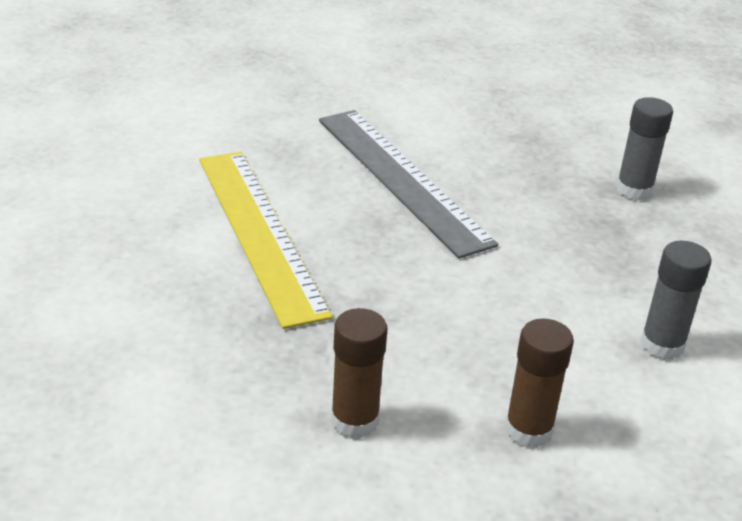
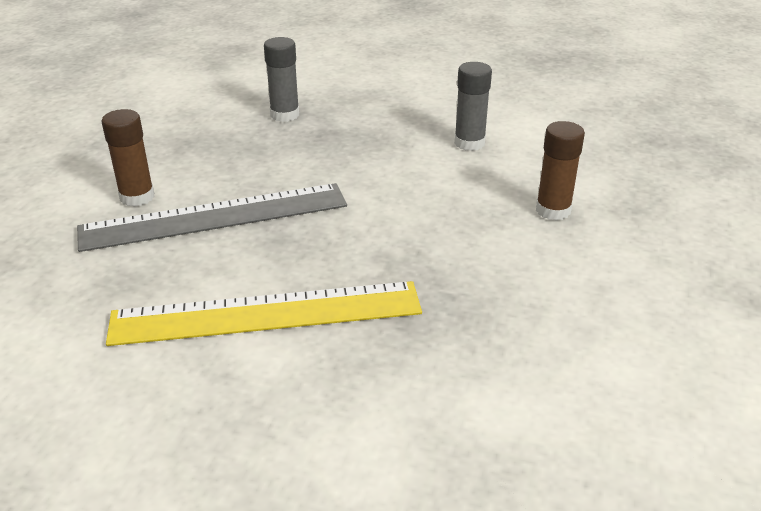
camera: 75 degrees left, 0 degrees up
brown glue stick [331,308,387,438] -> brown glue stick moved to [102,109,155,207]

